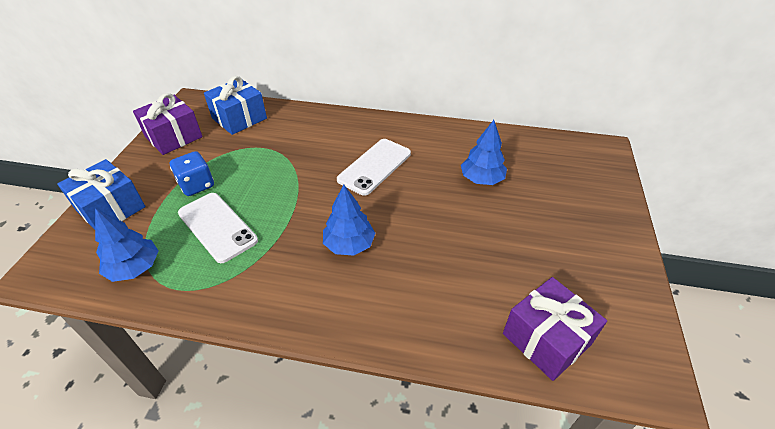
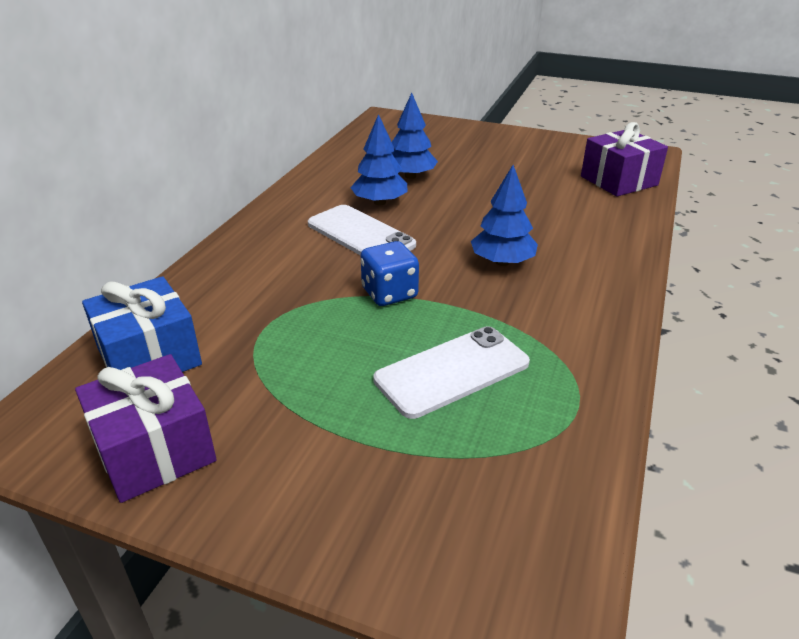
camera: 80 degrees left, 10 degrees down
blue gift [57,159,145,229] -> none
blue tree [95,208,158,282] -> blue tree moved to [350,114,408,205]
blue dice [170,151,214,196] -> blue dice moved to [361,241,419,306]

